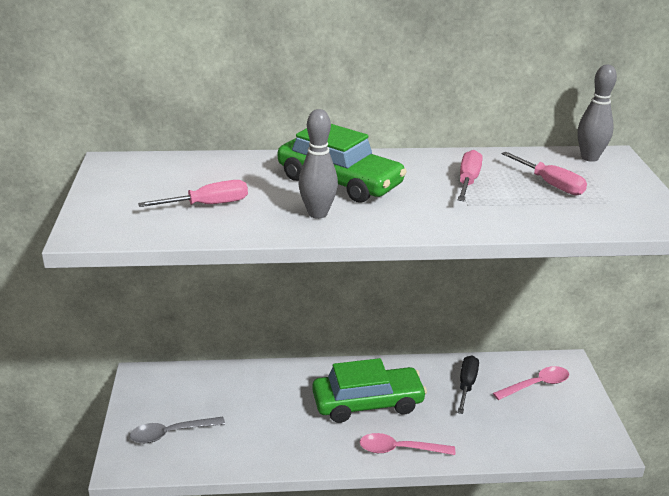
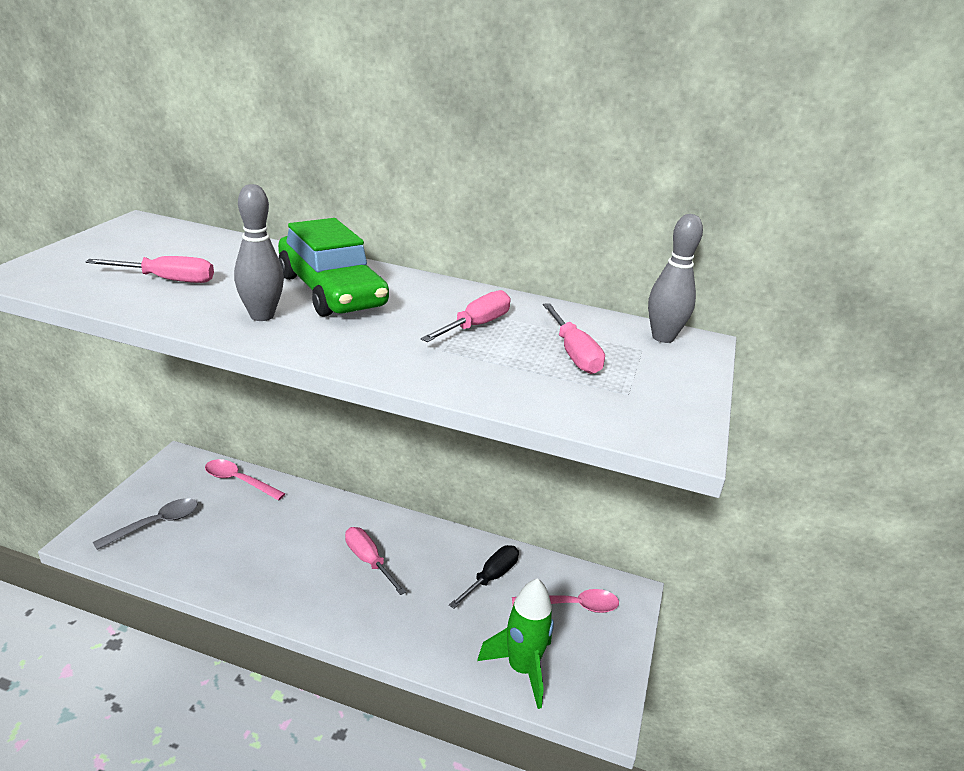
camera: 20 degrees right, 0 degrees up
grey spoon [130,417,225,443] -> grey spoon turned 135 degrees clockwise [93,498,198,550]
green car [312,358,427,423] -> pink screwdriver [345,527,406,595]
pink spoon [360,433,455,455] -> pink spoon moved to [205,459,285,501]
none -> green rocket [477,578,554,709]

